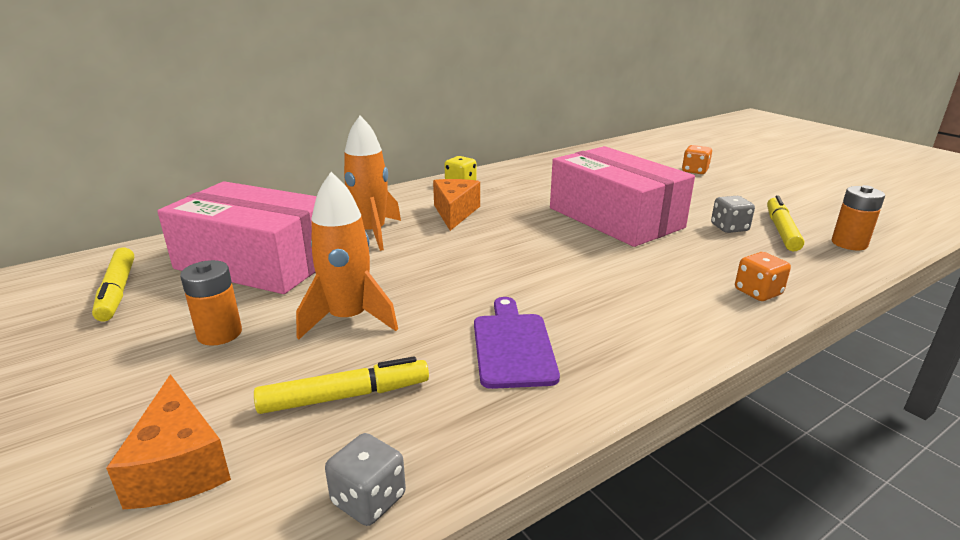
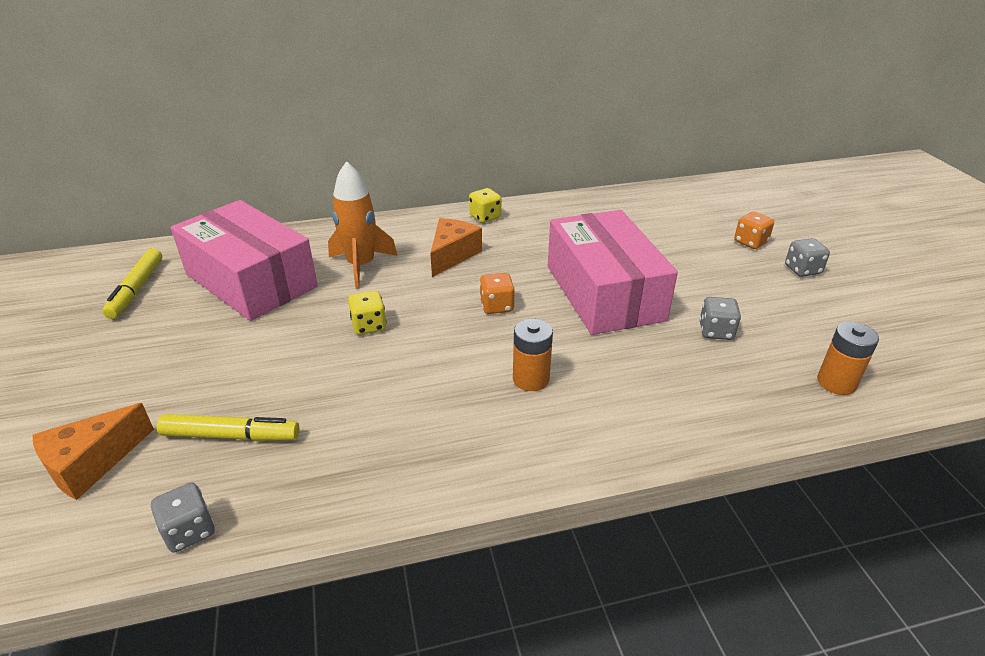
camera: 20 degrees right, 10 degrees up
orange cheese [106,375,231,509] -> orange cheese turned 45 degrees clockwise [33,403,154,500]
orange battery [180,260,242,346] -> orange battery moved to [513,319,553,391]
orange rocket [296,172,398,340] -> none
purple cutting board [474,297,560,389] -> none
orange dice [735,252,791,301] -> orange dice moved to [479,273,515,314]
yellow marker [767,196,804,251] -> none
none -> yellow dice [348,291,387,335]
none -> grey dice [785,238,830,277]

